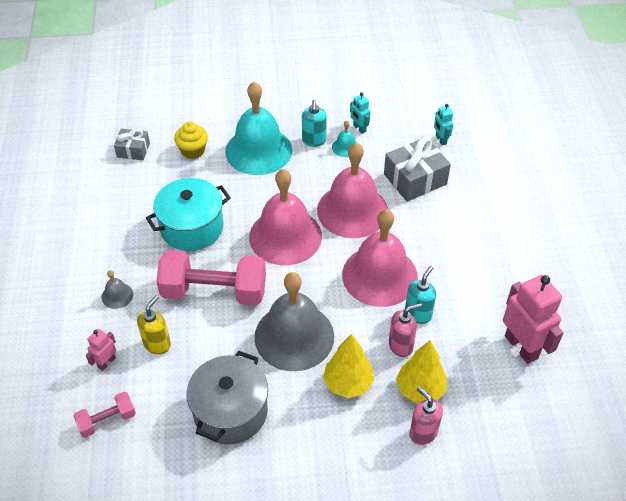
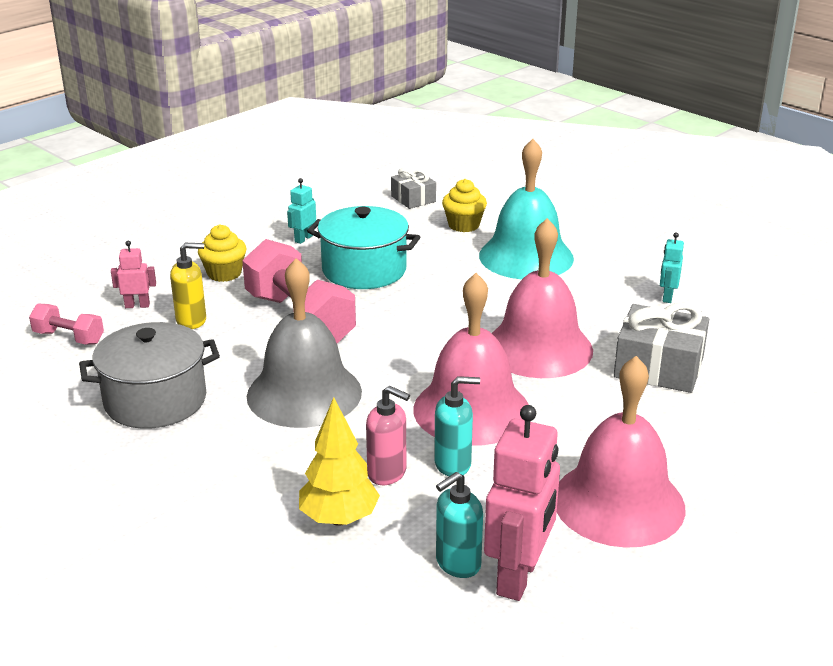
camera: 50 degrees right, 20 degrees down
grey bell [102,270,133,309] -> yellow cupcake [198,225,246,282]
pink bell [249,169,322,265] -> pink bell moved to [557,356,686,548]
turquoise soap dispenser [302,100,327,147] -> turquoise soap dispenser moved to [436,472,483,578]
yellow tree [323,334,374,398] -> none
turquoise bell [332,120,356,157] -> none
pink soap dispenser [409,386,443,445] -> none
turquoise robot [434,104,453,145] -> turquoise robot moved to [287,178,316,244]

